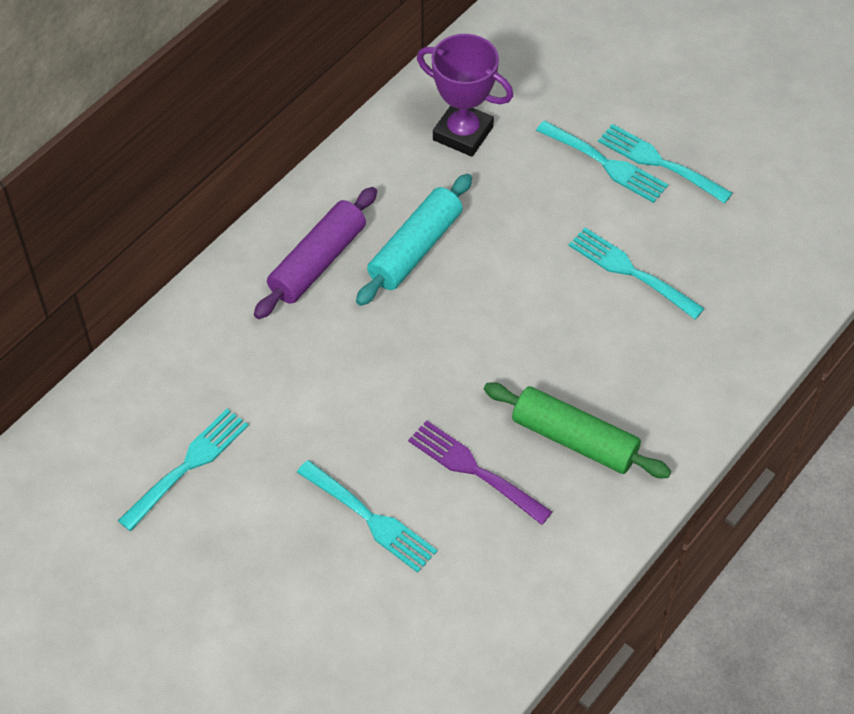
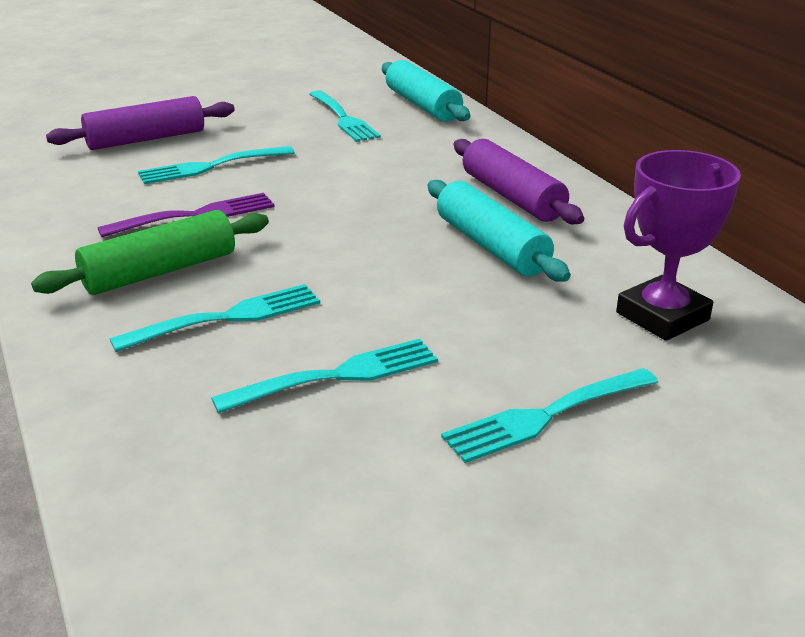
camera: 115 degrees right, 25 degrees down
turquoise fork [598,124,733,204] -> turquoise fork moved to [109,284,320,352]
none -> purple rolling pin [46,96,235,150]
none -> turquoise rolling pin [382,60,470,122]

